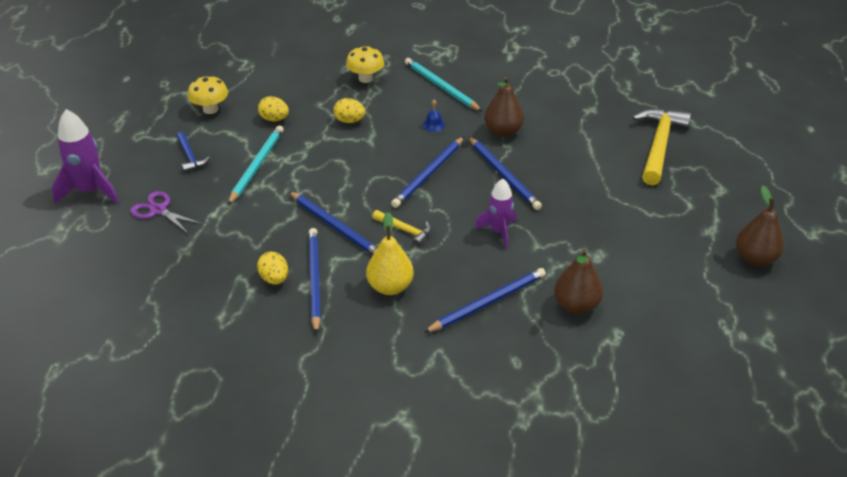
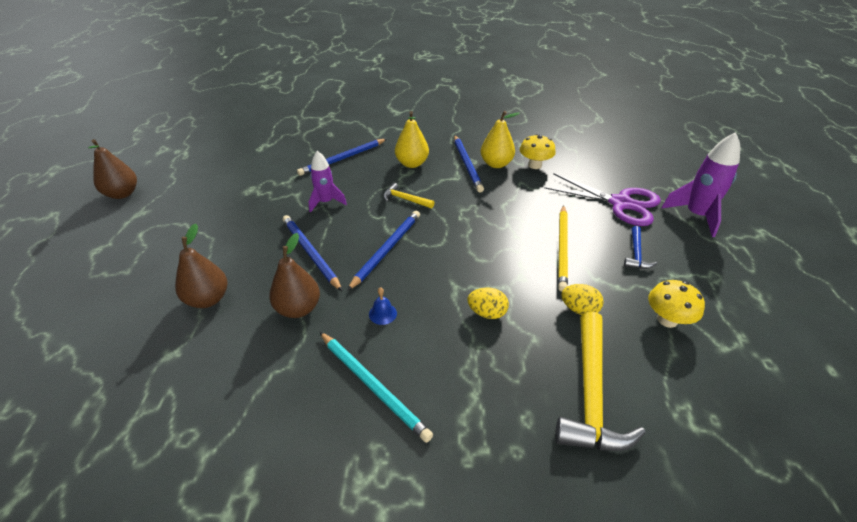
camera: 175 degrees right, 0 degrees up
purple scissors [130,191,203,234] -> purple scissors [544,173,661,226], size x1.68
blue hammer [177,132,210,173] -> blue hammer turned 135 degrees counterclockwise [624,226,657,269]
turquoise pencil [228,125,284,205] -> yellow pencil [558,205,568,292]
yellow egg [257,252,288,284] -> yellow pear [481,111,520,168]
blue pencil [289,191,378,255] -> none
yellow mushroom [346,46,384,83] -> yellow mushroom moved to [520,134,556,169]
brown pear [554,248,603,314] -> brown pear moved to [175,224,228,308]
yellow hammer [632,109,691,185] -> yellow hammer moved to [555,311,646,451]

